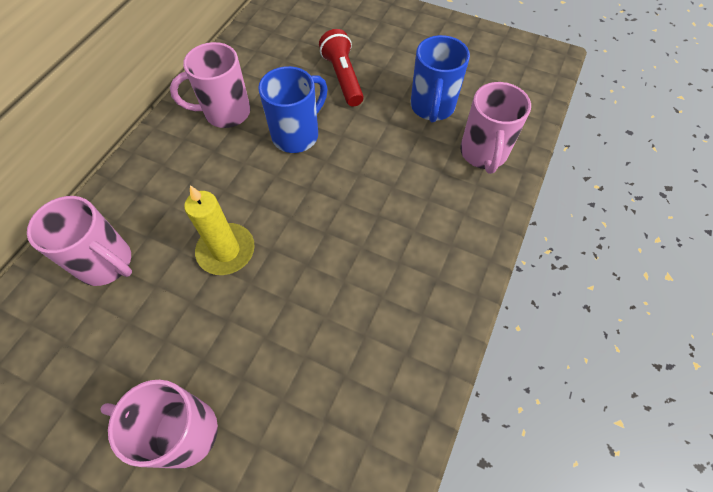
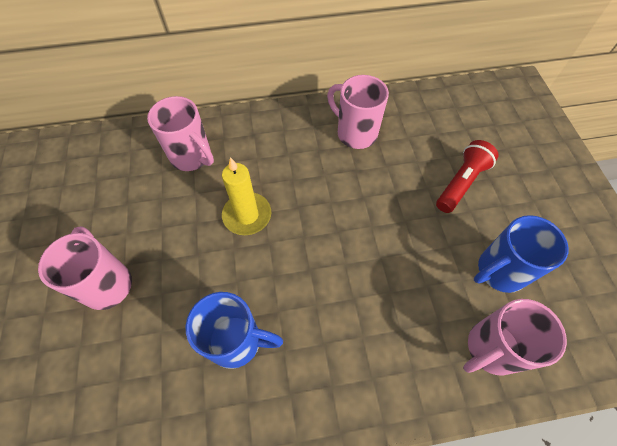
camera: 55 degrees right, 0 degrees up
pink mug [27,196,132,286] -> pink mug turned 45 degrees counterclockwise [147,96,214,171]
blue mug [258,66,328,153] -> blue mug moved to [186,292,283,369]

